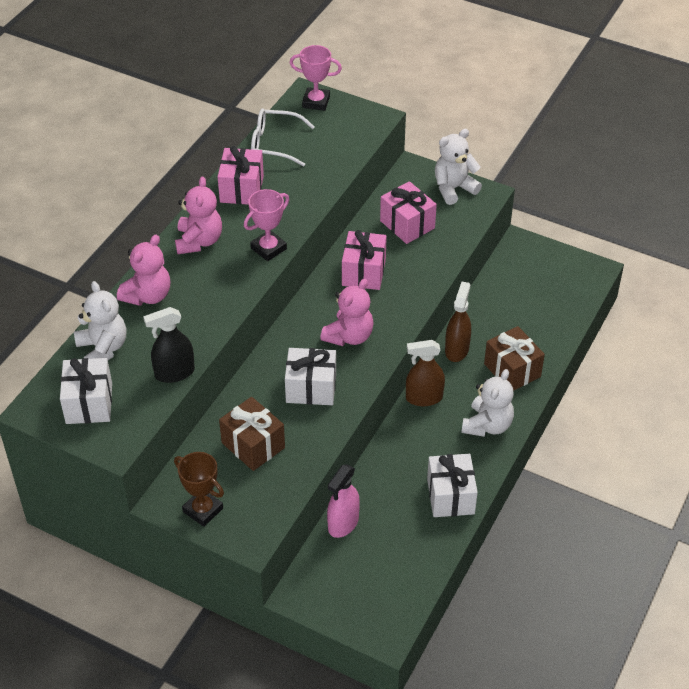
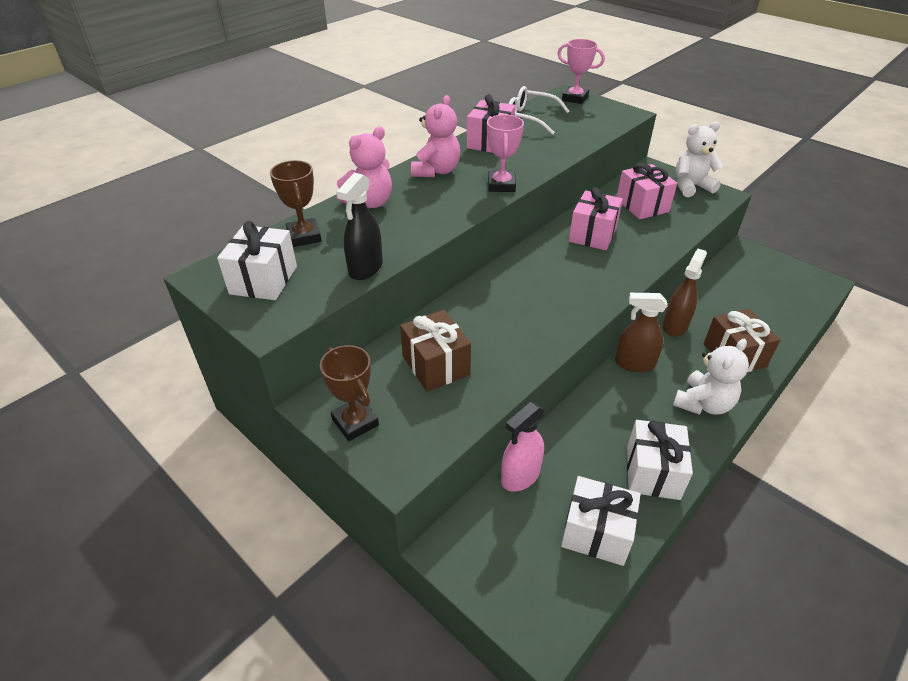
camera: 15 degrees right, 5 degrees down
white teddy bear [74,281,126,360] -> brown trophy [270,160,322,247]
black spray bottle [143,307,195,383] -> black spray bottle turned 60 degrees counterclockwise [337,173,383,280]
pink trophy [244,189,289,261] -> pink trophy turned 60 degrees counterclockwise [487,115,524,192]
white gift [285,348,336,405] -> white gift moved to [561,476,641,566]
pink teddy bear [320,279,374,346] -> none

